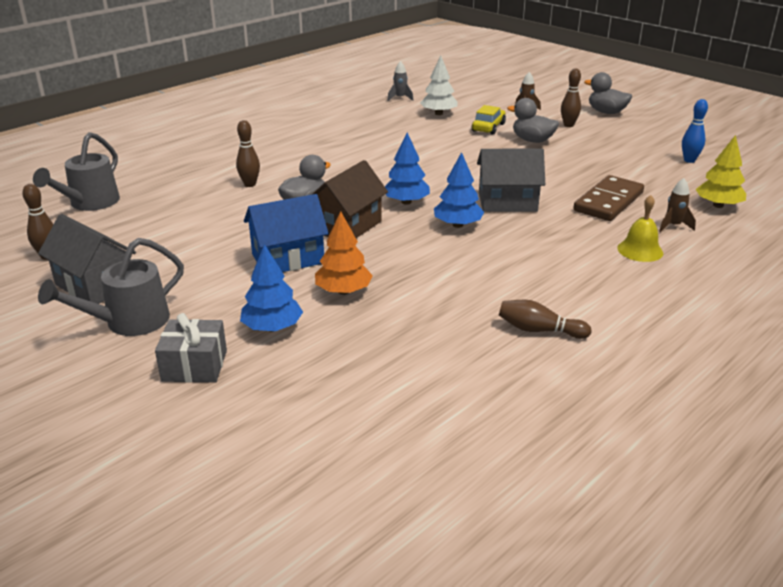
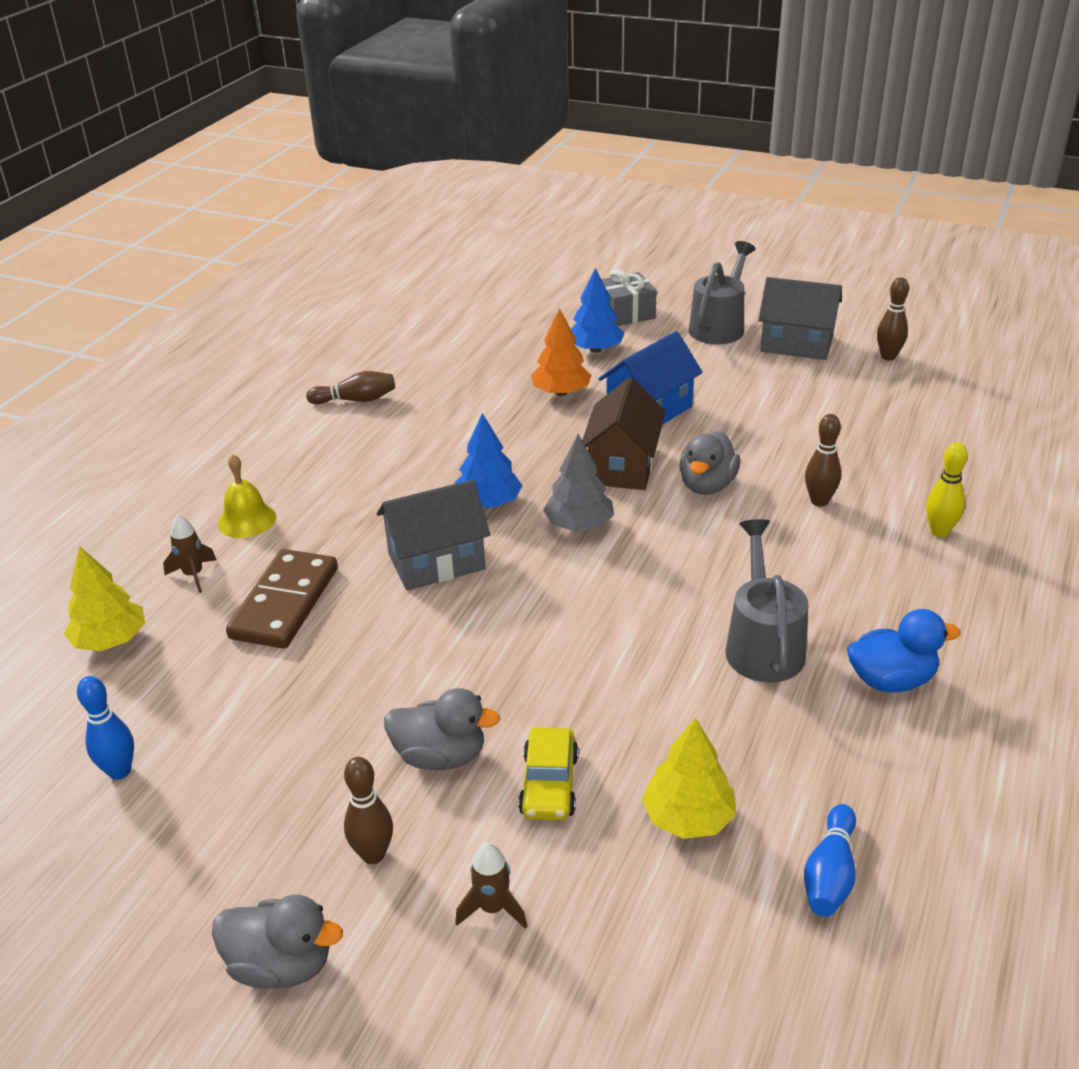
camera: 160 degrees right, 5 degrees up
grey watering can [33,132,120,211] -> grey watering can moved to [725,519,808,683]
blue tree [385,132,430,205] -> grey tree [543,434,614,531]
grey rocket [387,61,414,101] -> blue bowling pin [804,804,856,917]
white tree [420,56,458,115] -> yellow tree [642,718,736,839]
none -> blue duck [847,609,961,692]
none -> yellow bowling pin [926,442,968,537]

